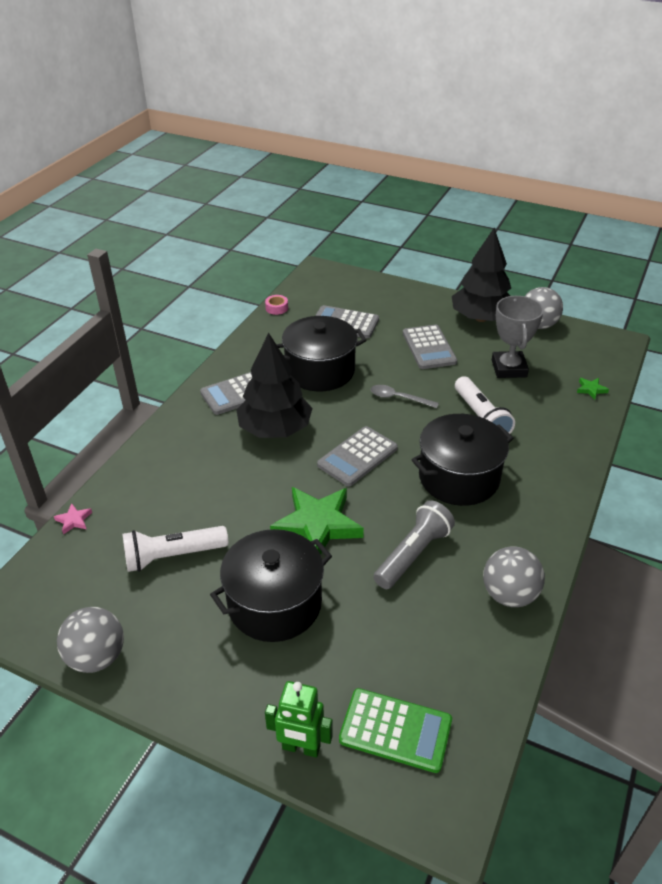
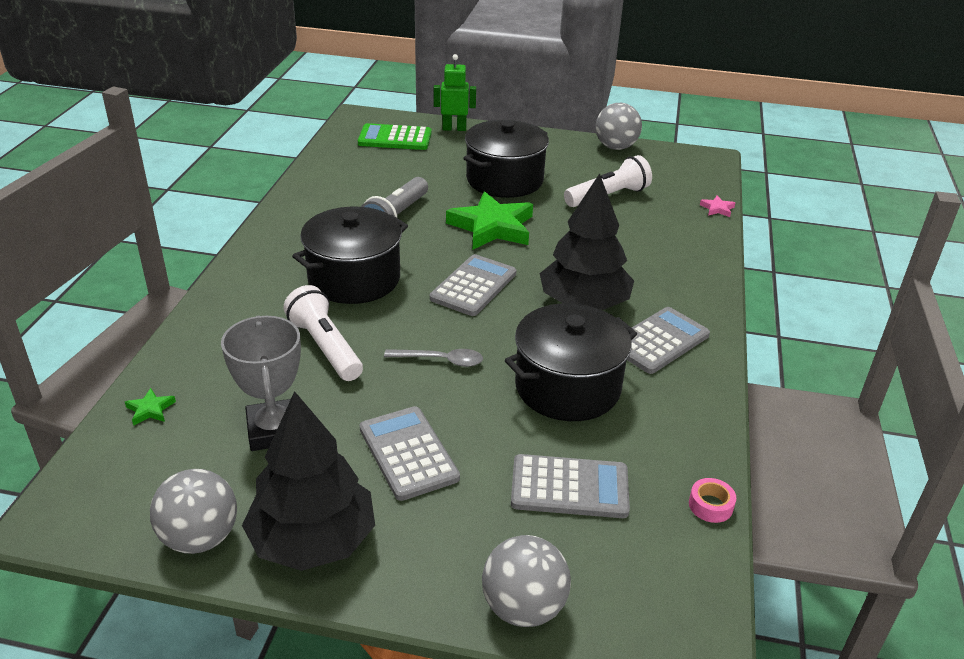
camera: 165 degrees right, 5 degrees down
grey ball [483,546,545,607] -> grey ball moved to [482,535,571,627]

